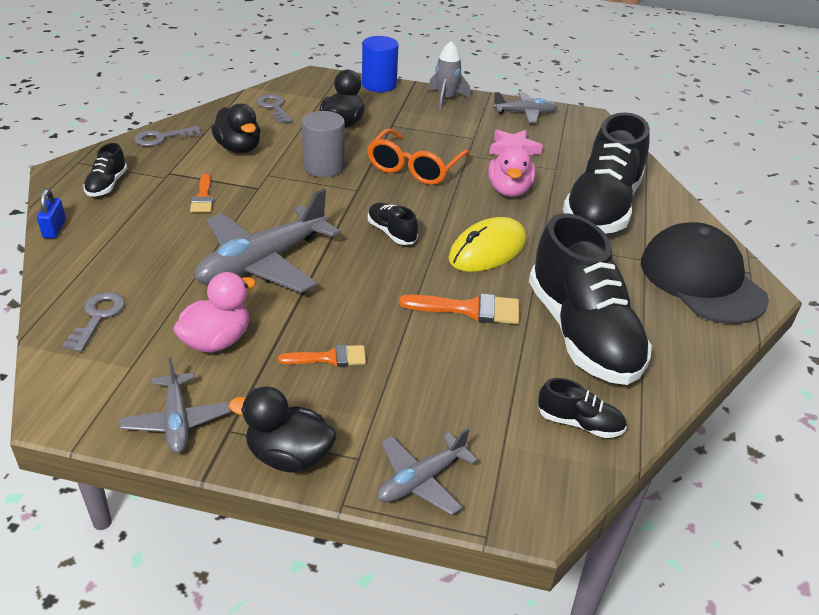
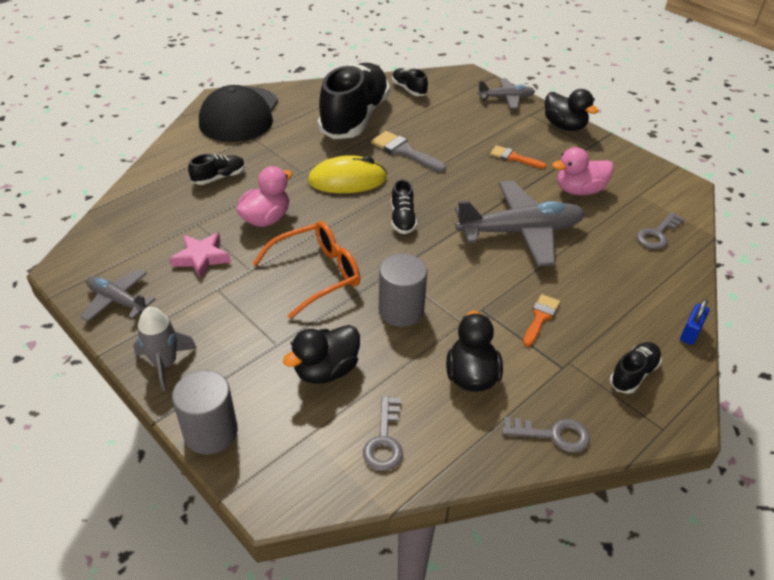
camera: 145 degrees left, 5 degrees up
grey plane [120,357,231,453] -> none
blue cylinder [362,36,399,92] -> grey cylinder [172,370,238,454]
orange brush [399,293,519,324] -> grey brush [371,131,446,172]
black shoe [563,112,650,234] -> black shoe [188,154,245,185], size x0.42

